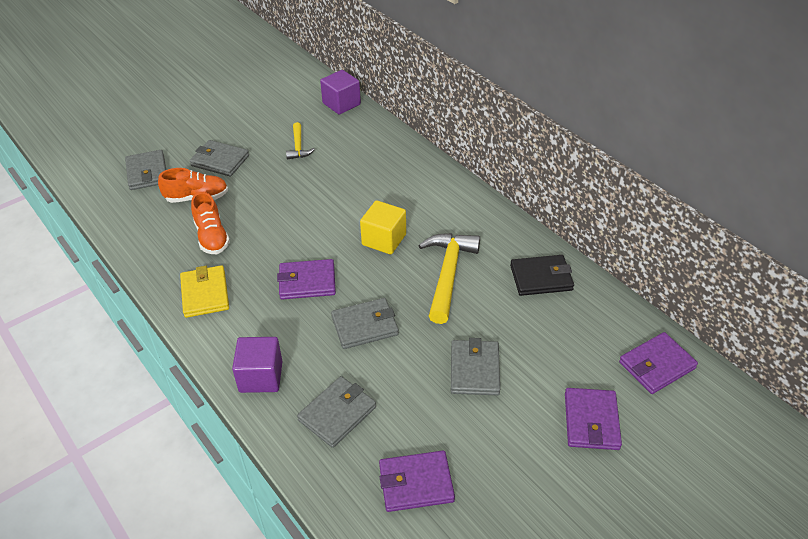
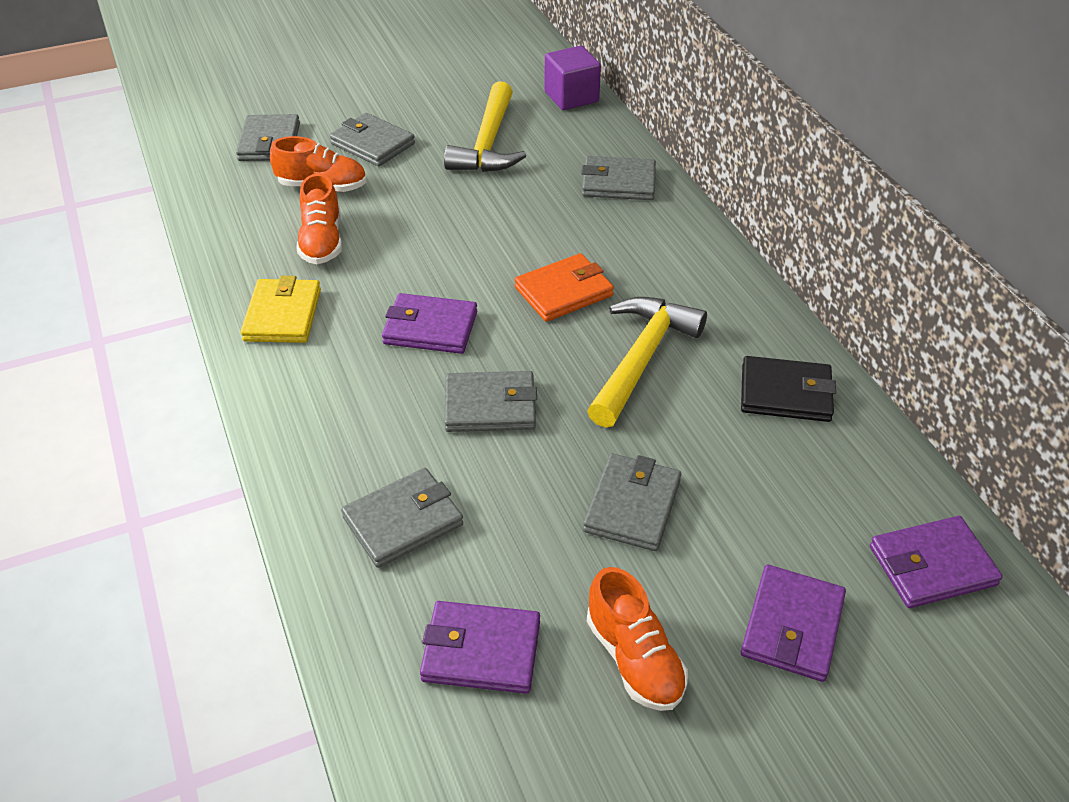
camera: 15 degrees right, 0 degrees up
purple cube [232,337,282,393] -> none
yellow hammer [286,122,315,160] -> yellow hammer [444,81,526,172], size x1.83
yellow cube [360,200,406,254] -> orange wallet [515,253,614,322]
none -> grey wallet [581,156,656,200]
none -> orange shoe [587,567,688,711]

